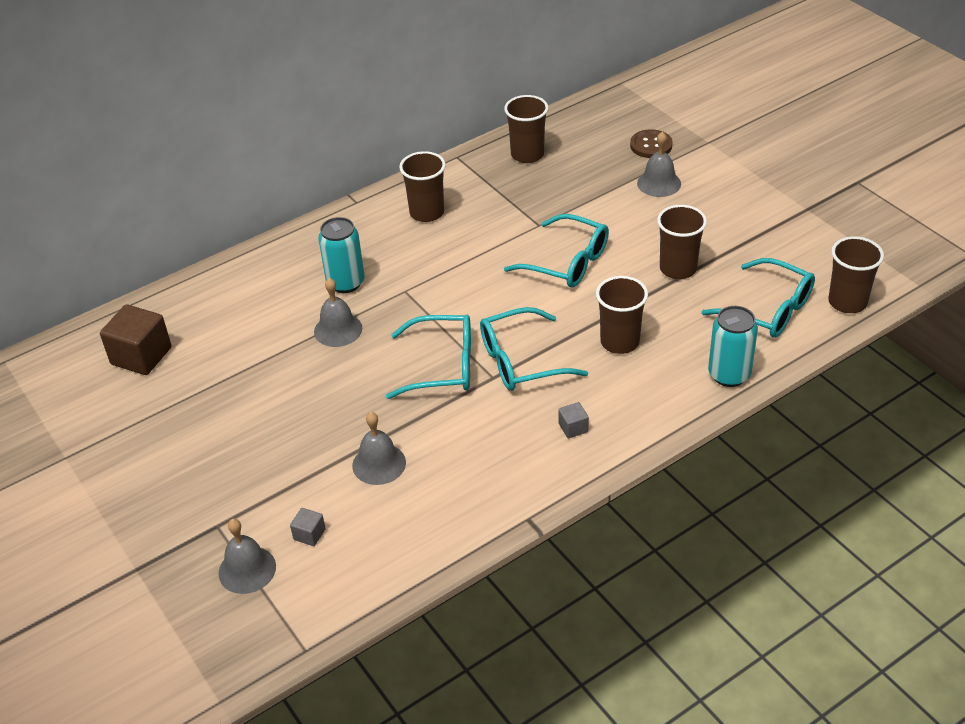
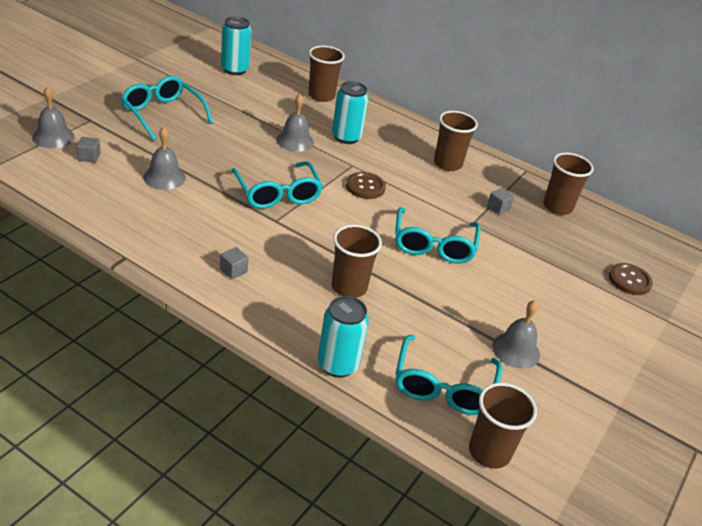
camera: 60 degrees right, 5 degrees down
brown cube [100,304,172,375] -> turquoise can [221,16,252,75]
turquoise glasses [480,307,588,391] -> turquoise glasses moved to [121,76,213,141]
grey bell [637,132,681,197] -> grey bell moved to [492,300,540,369]
brown cup [657,205,707,279] -> brown cup moved to [308,45,345,102]
none -> brown button [346,172,386,199]
none -> grey cube [487,188,514,215]

